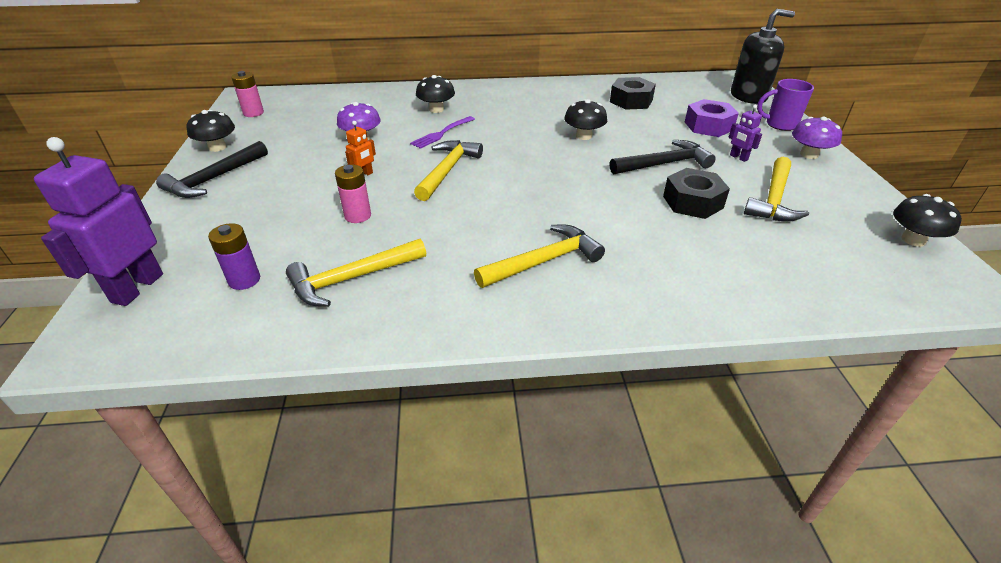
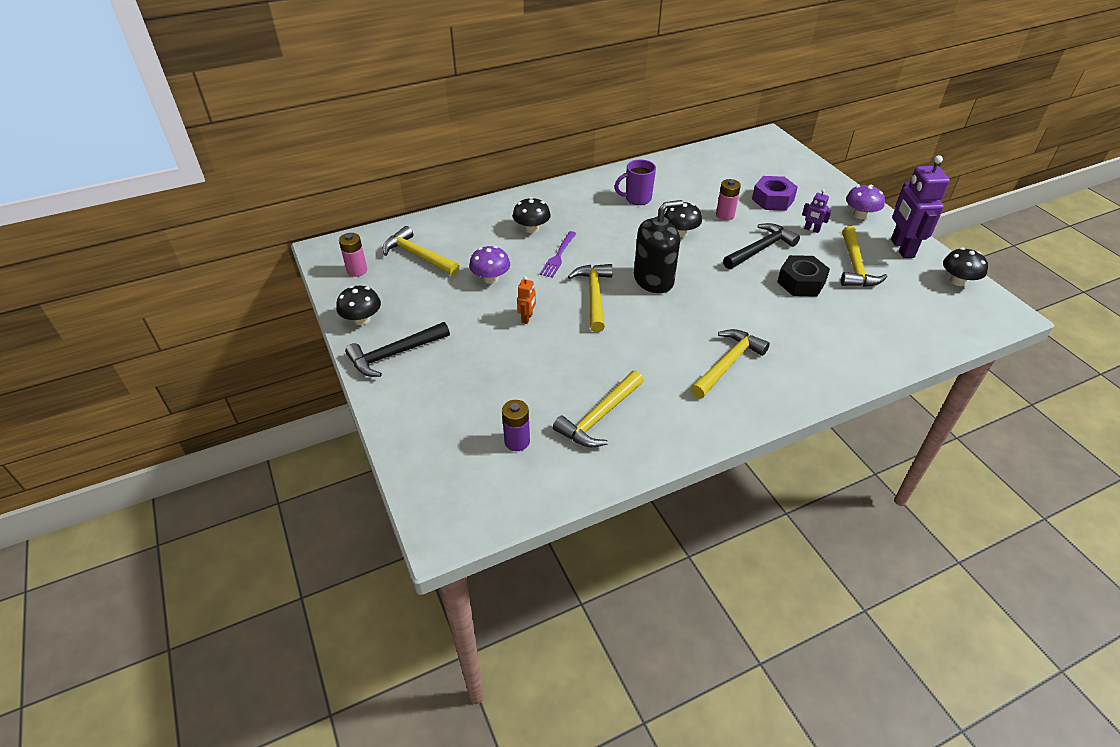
camera: 20 degrees left, 5 degrees up
purple robot [34,137,163,306] -> purple robot moved to [891,155,950,258]
black hammer [156,141,268,198] -> black hammer turned 45 degrees clockwise [345,322,450,377]
pink battery [335,164,371,223] -> pink battery moved to [716,179,741,220]
black nut [610,77,656,110] -> none
black soap dispenser [731,9,795,104] -> black soap dispenser moved to [634,200,683,293]
purple mug [757,79,814,131] -> purple mug moved to [615,160,656,205]
none -> yellow hammer [382,226,460,276]

